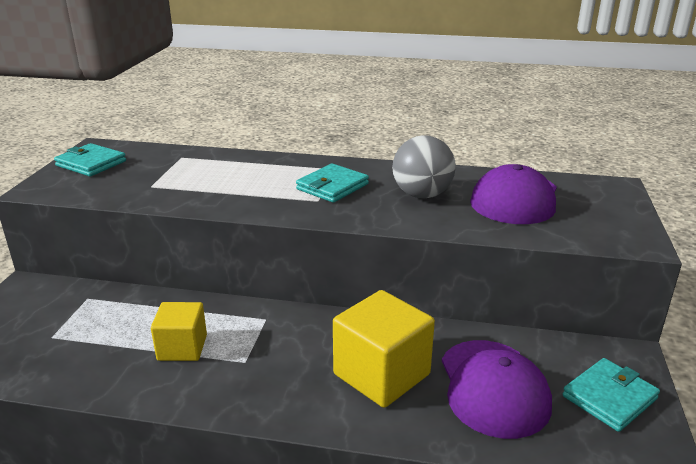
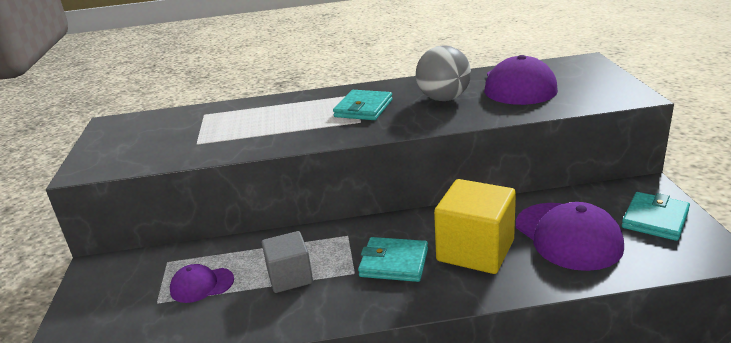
camera: 15 degrees left, 0 degrees up
turquoise wallet [54,143,126,176] -> turquoise wallet moved to [358,237,428,282]
yellow cube [151,302,207,361] -> grey cube [262,231,313,293]
none -> purple cap [170,264,234,303]

